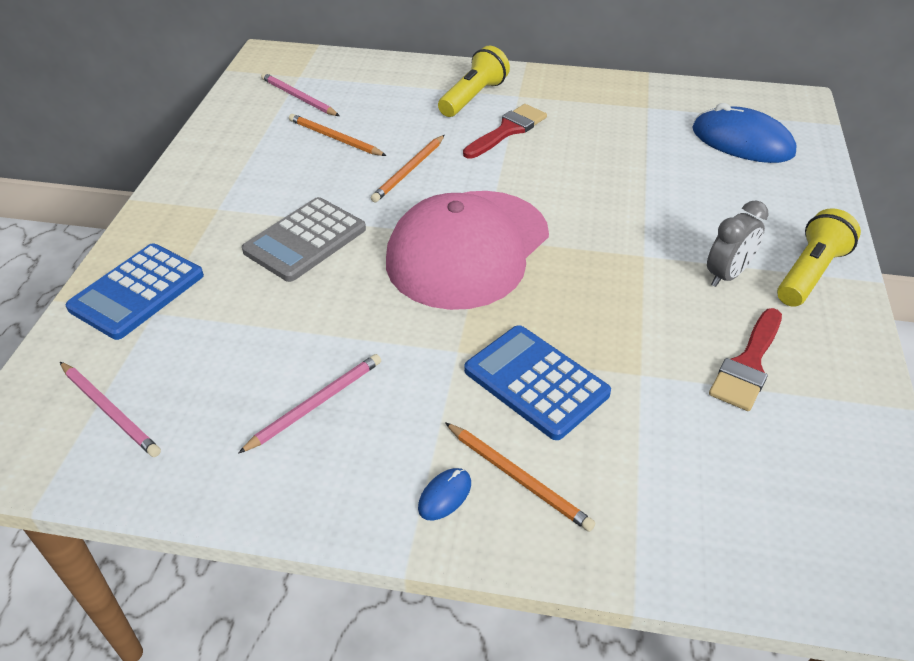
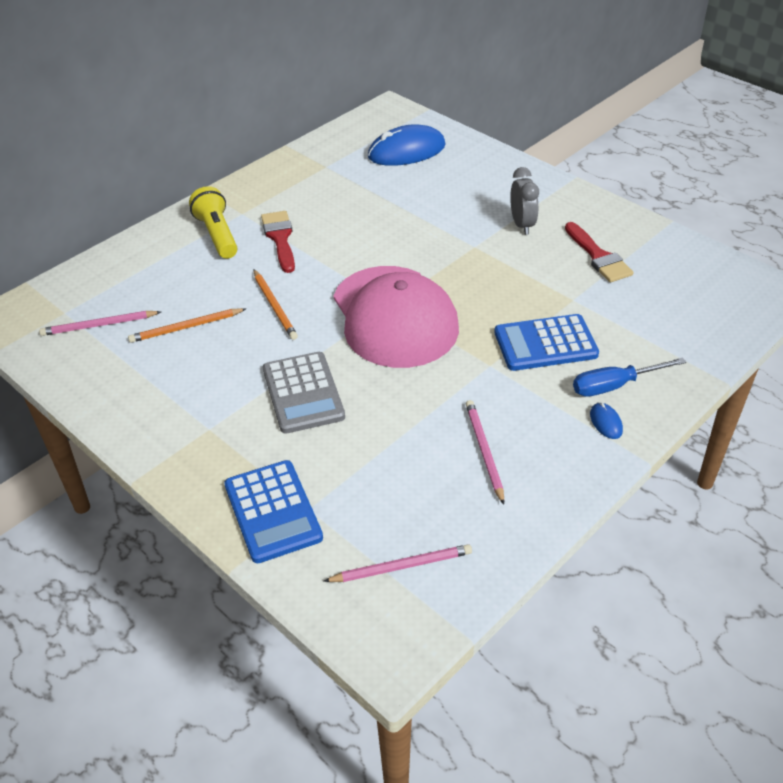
camera: 55 degrees left, 0 degrees up
orange pencil [445,422,596,532] -> blue screwdriver [573,357,686,397]
yellow flashlight [777,208,861,307] -> none

